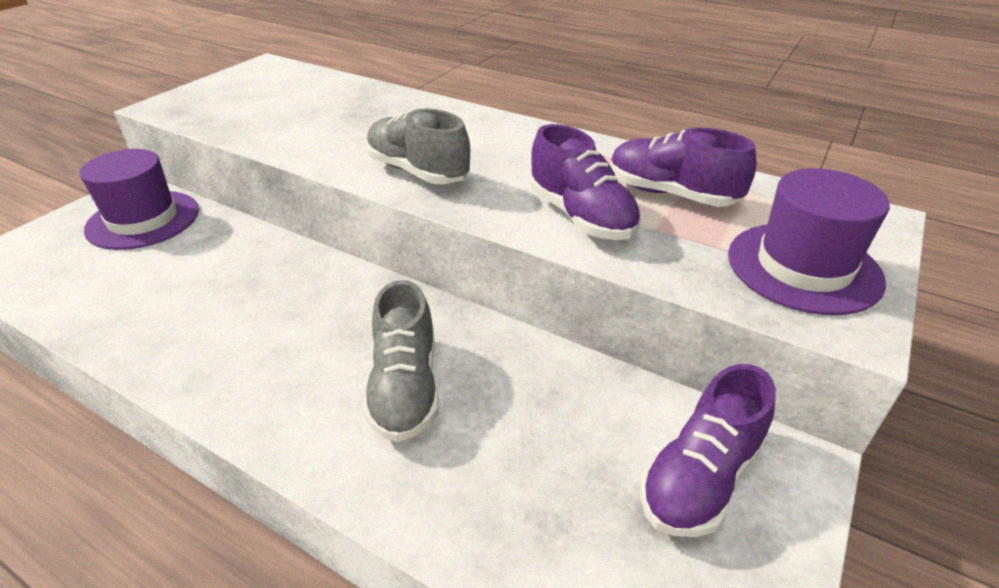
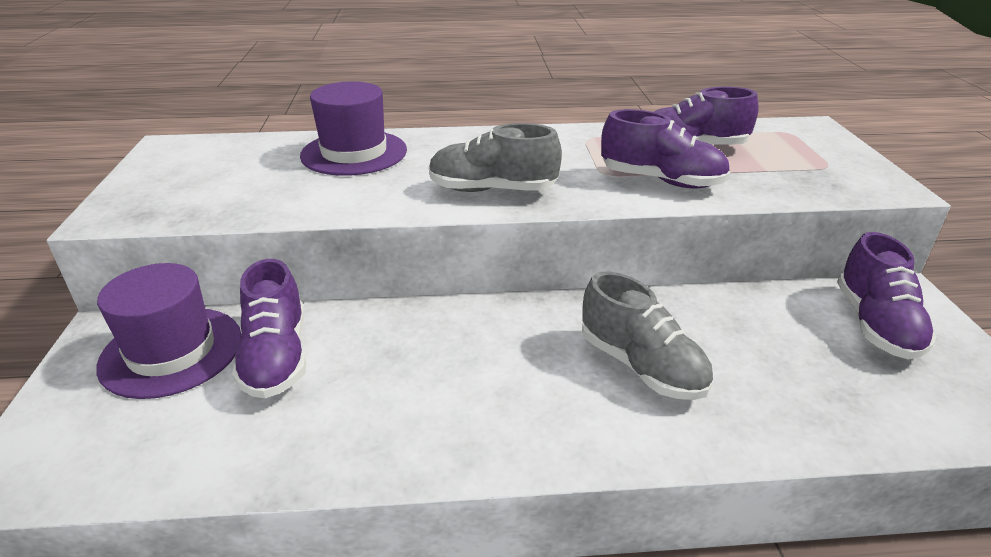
camera: 35 degrees left, 5 degrees down
purple hat [728,168,890,315] -> purple hat moved to [300,81,407,176]
none -> purple shoe [232,259,306,399]

